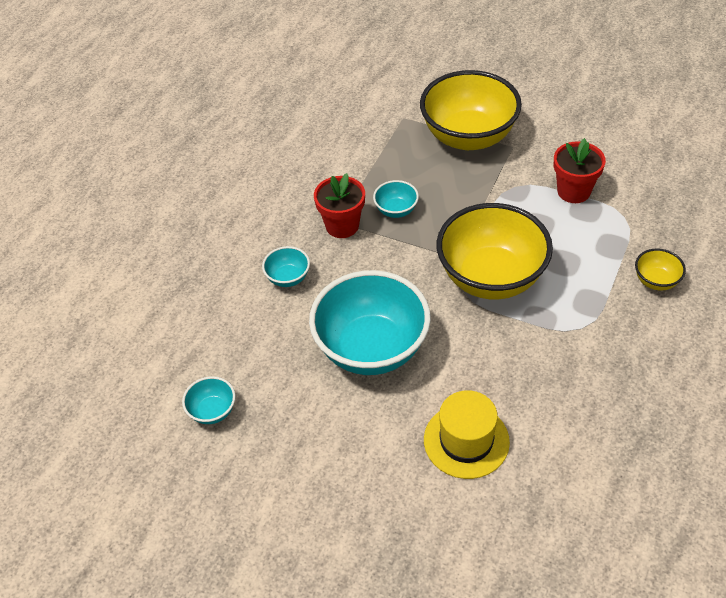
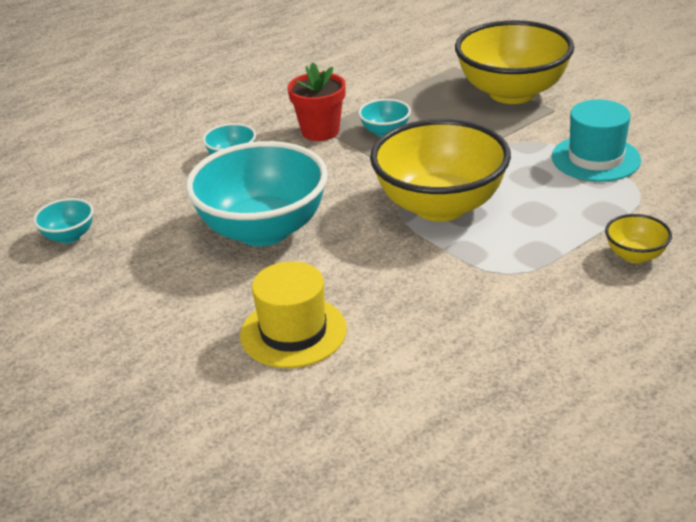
camera: 25 degrees right, 15 degrees down
red flower pot [554,138,606,203] -> turquoise hat [552,100,641,182]

